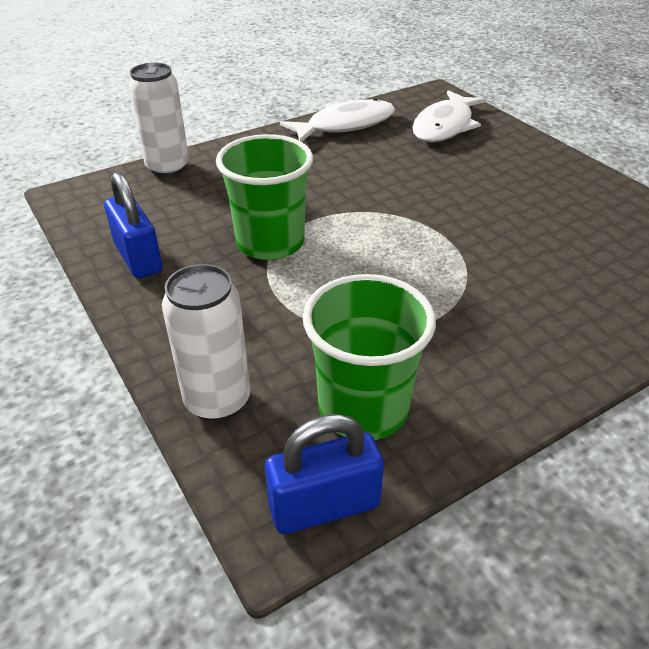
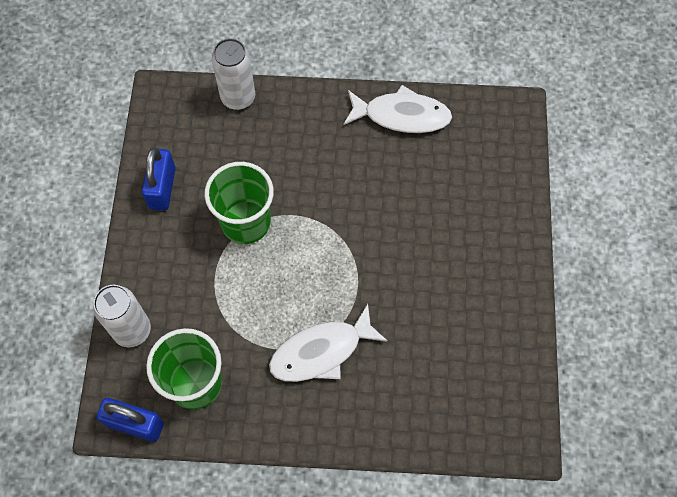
camera: 35 degrees right, 25 degrees up
white fish [412,90,487,142] -> white fish moved to [269,304,388,382]

